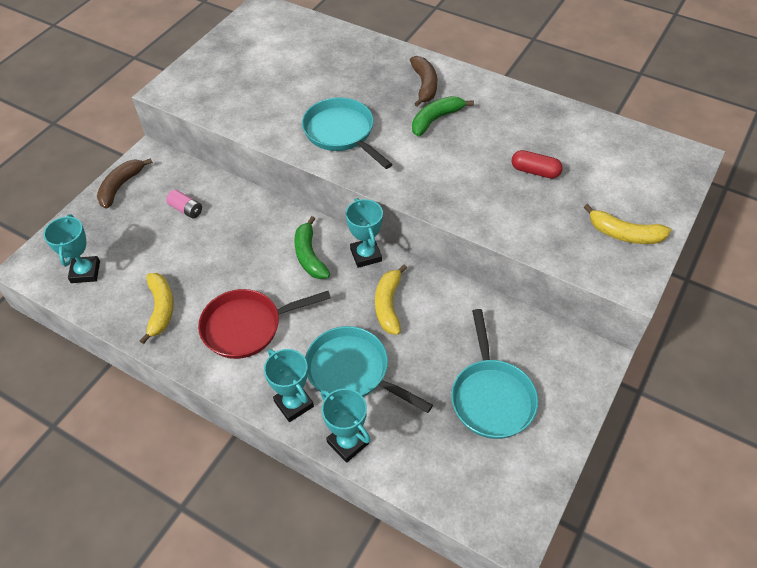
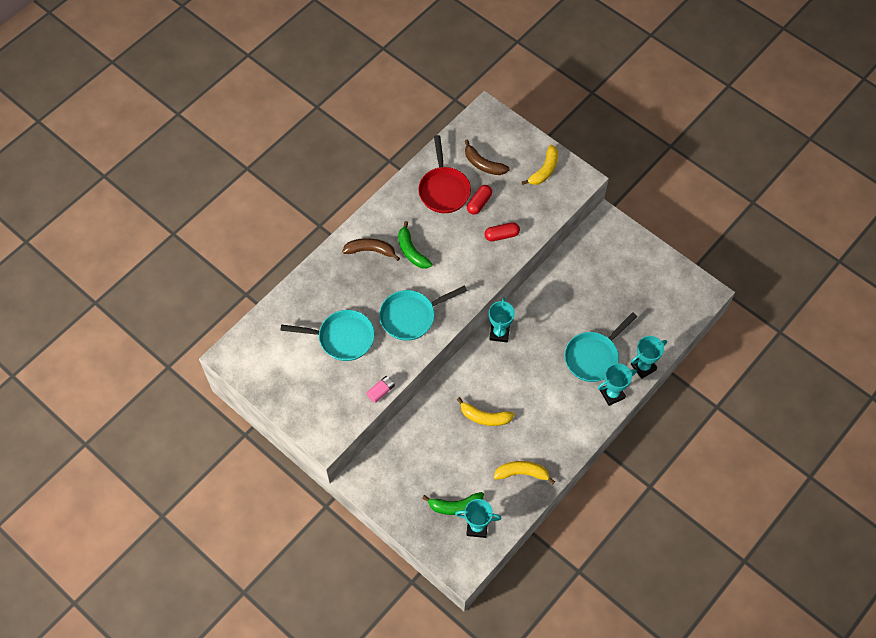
camera: 80 degrees left, 10 degrees up
brown banana [97,158,153,209] -> brown banana moved to [465,140,510,175]
pink battery [166,190,202,218] -> pink battery moved to [366,376,395,403]
red pan [198,289,331,359] -> red pan moved to [418,135,471,213]
green banana [294,216,330,279] -> green banana moved to [422,492,484,515]
turquoise trophy [345,198,383,268] -> turquoise trophy turned 75 degrees counterclockwise [489,297,515,342]
yellow banana [375,265,407,335] -> yellow banana moved to [457,397,515,426]
turquoise pan [451,309,538,439] -> turquoise pan moved to [280,310,375,361]
none -> red capsule [484,222,520,241]

